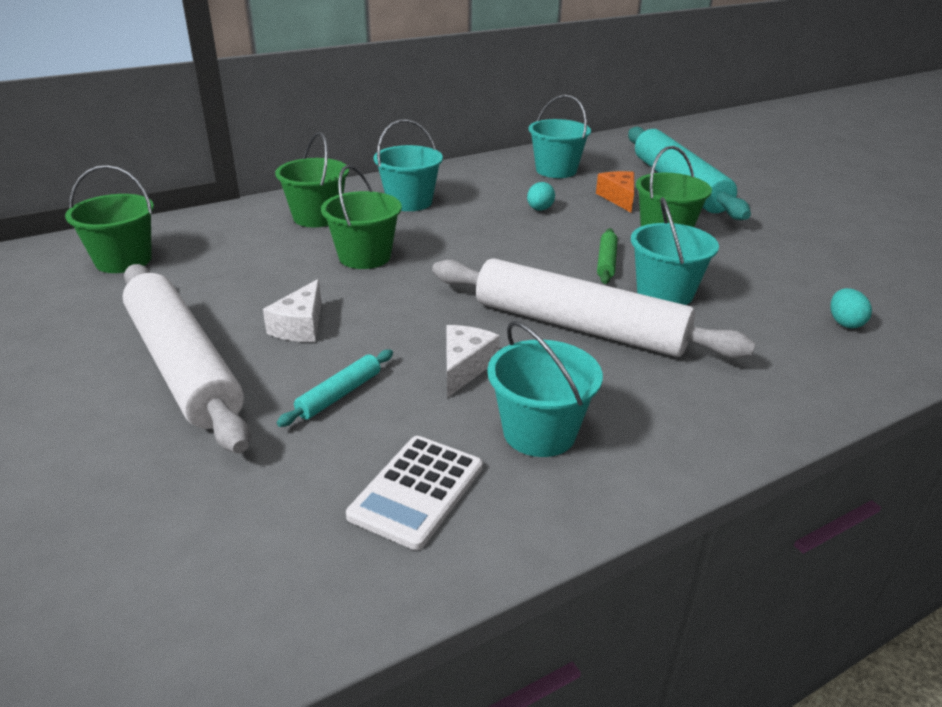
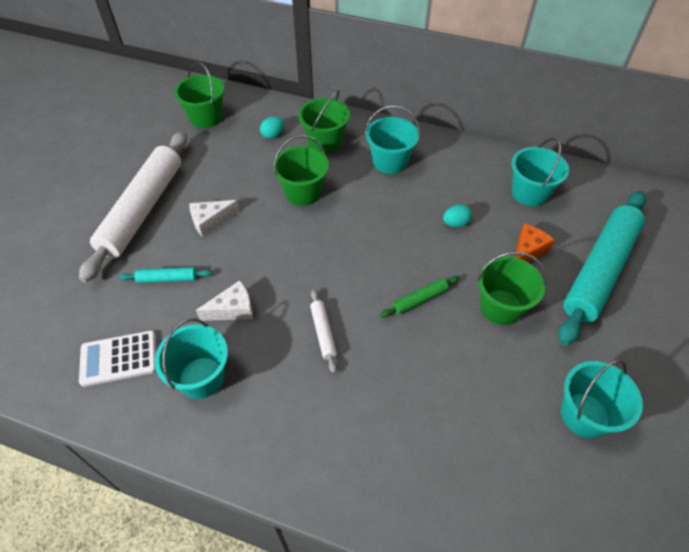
camera: 50 degrees right, 20 degrees up
white rolling pin [432,258,756,359] -> white rolling pin [310,290,337,373], size x0.41
turquoise bucket [631,197,719,305] -> turquoise bucket moved to [561,360,643,438]
turquoise egg [830,288,872,328] -> turquoise egg moved to [260,116,284,139]

